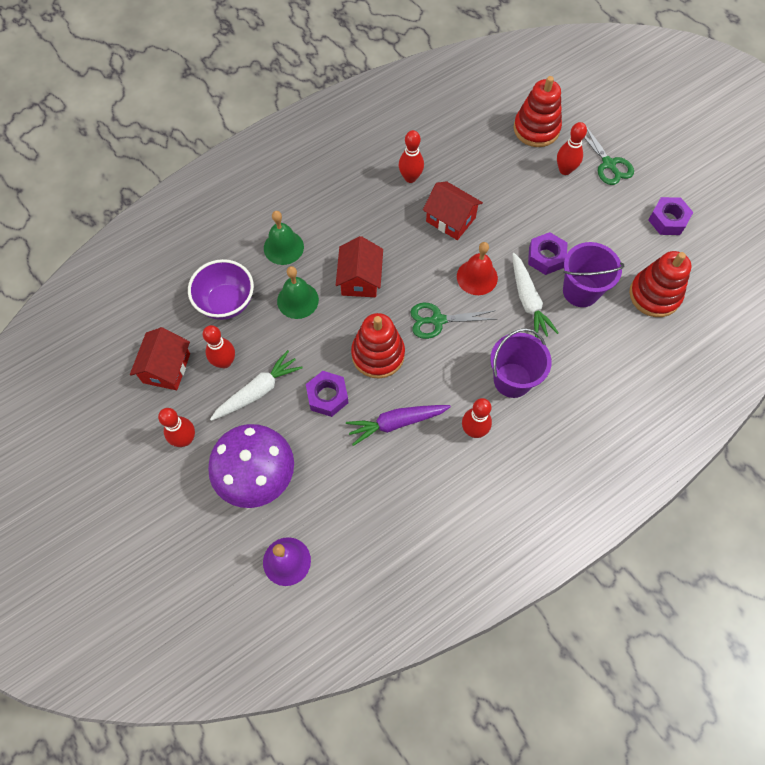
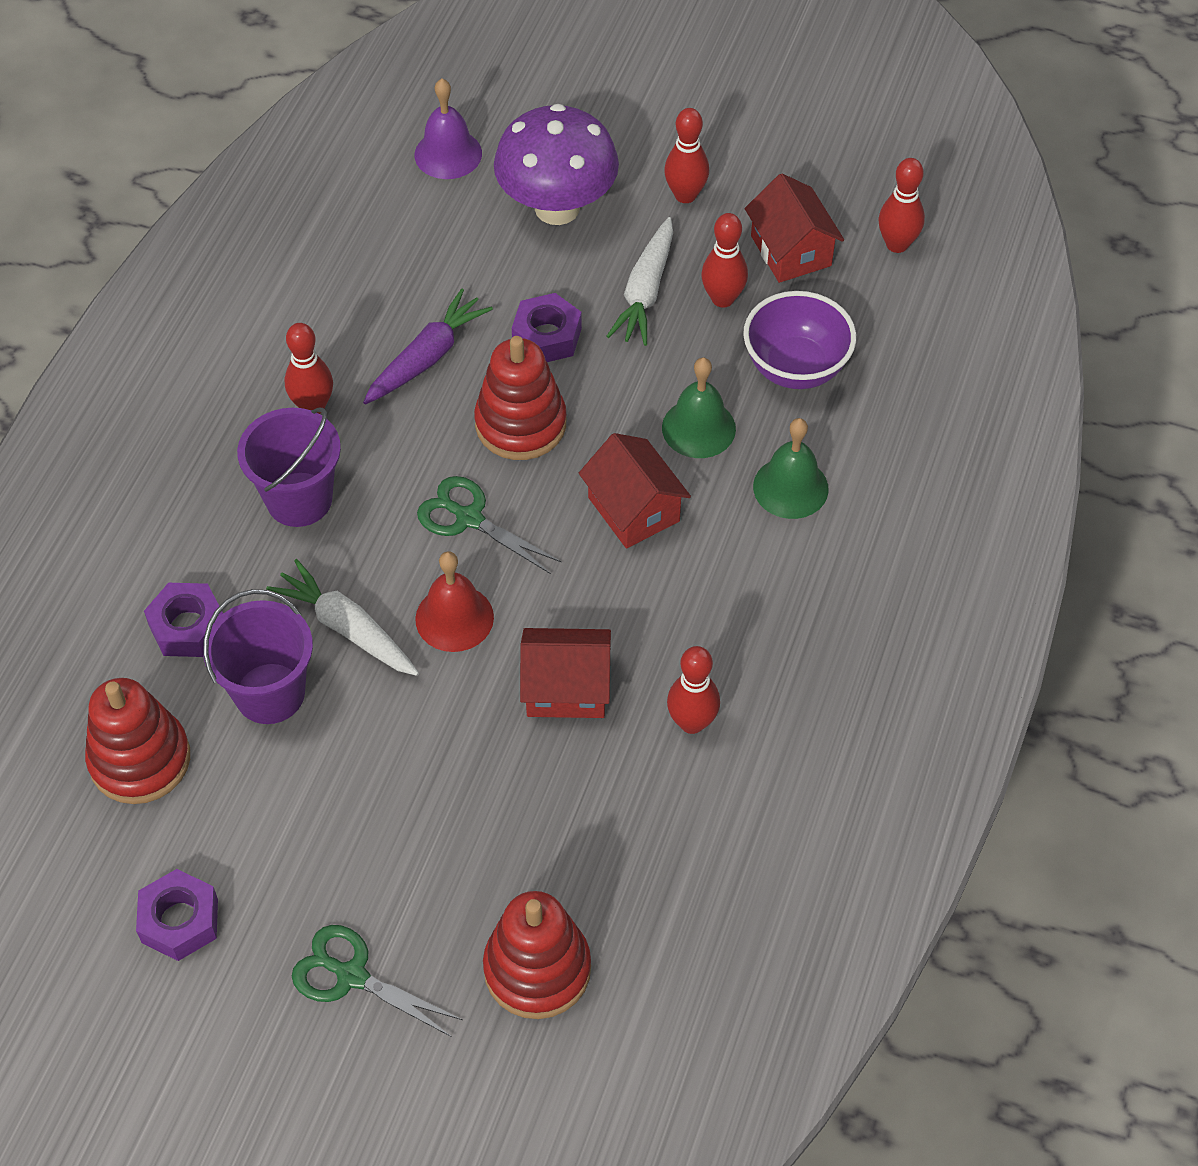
camera: 145 degrees right, 10 degrees down
green scissors [410,303,496,339] -> green scissors turned 105 degrees counterclockwise [417,476,562,574]
purple nut [528,232,567,275] -> purple nut moved to [144,583,223,657]
red bowling pin [557,122,587,175] -> red bowling pin moved to [878,158,925,253]

